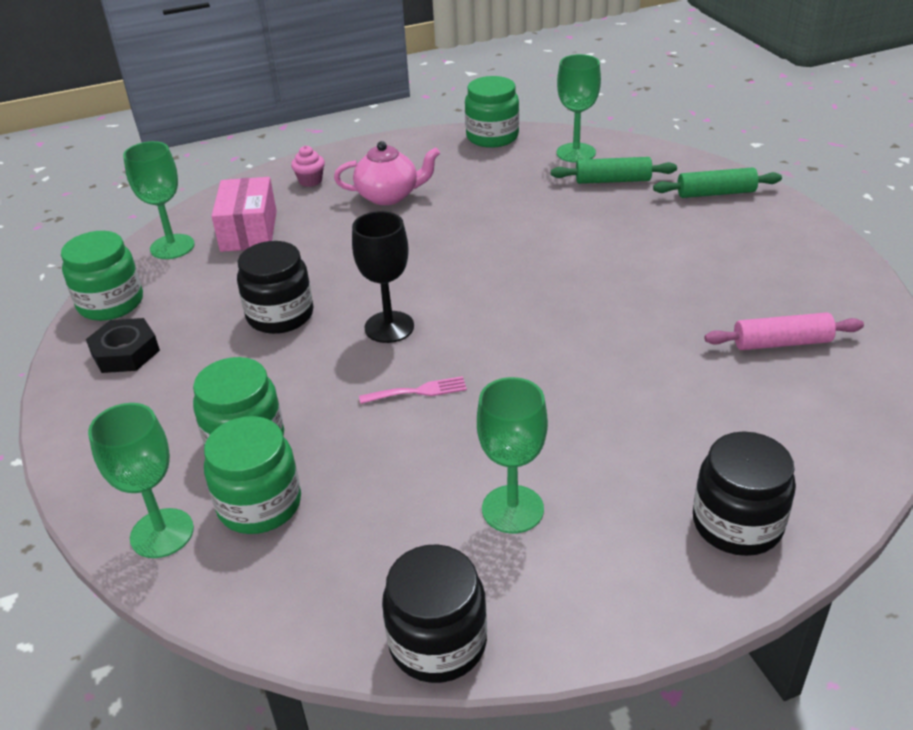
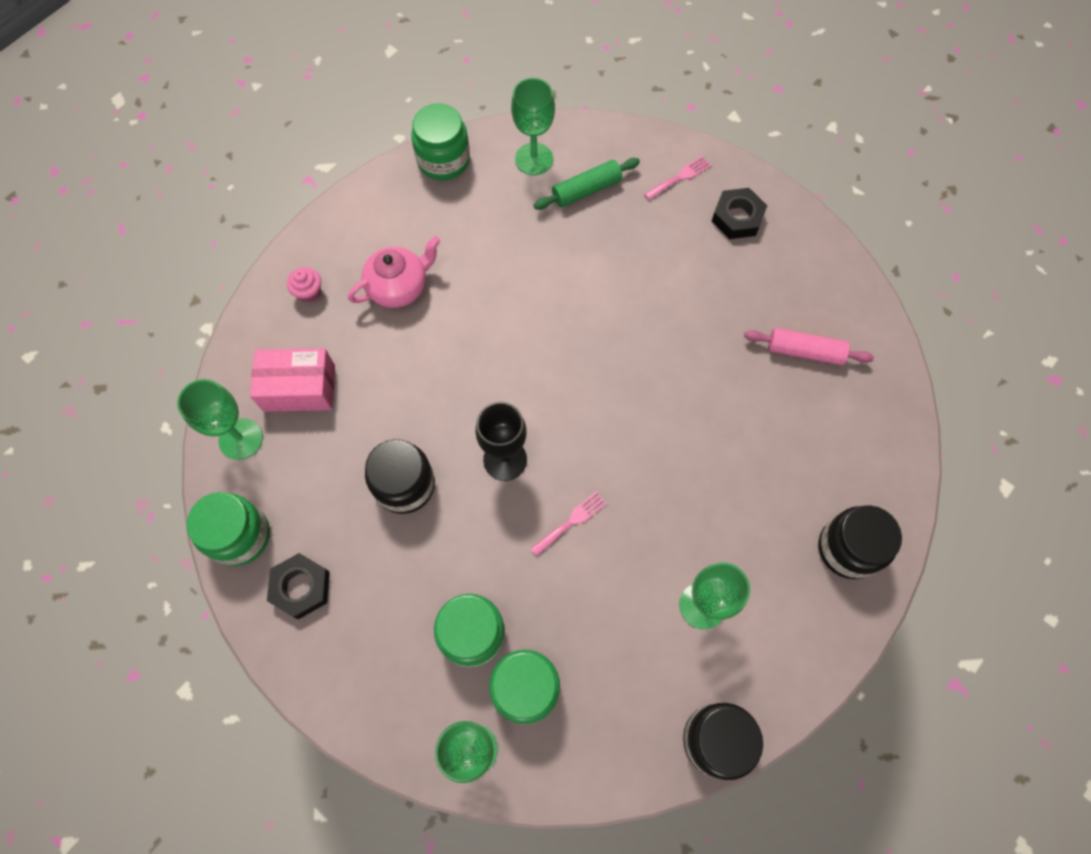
camera: 30 degrees left, 30 degrees up
pink box [211,177,277,252] -> pink box turned 60 degrees counterclockwise [250,348,335,412]
green rolling pin [653,168,782,198] -> pink fork [644,156,711,200]
pink rolling pin [705,312,864,350] -> pink rolling pin turned 45 degrees clockwise [744,328,874,365]
none -> black nut [712,188,767,239]

